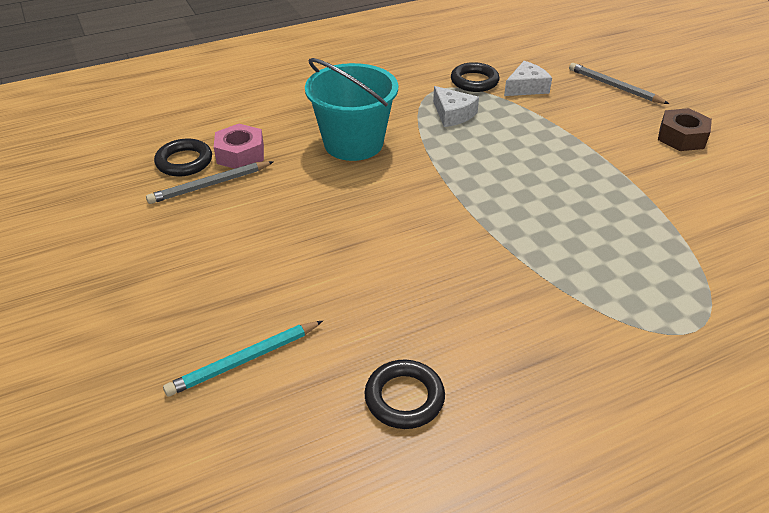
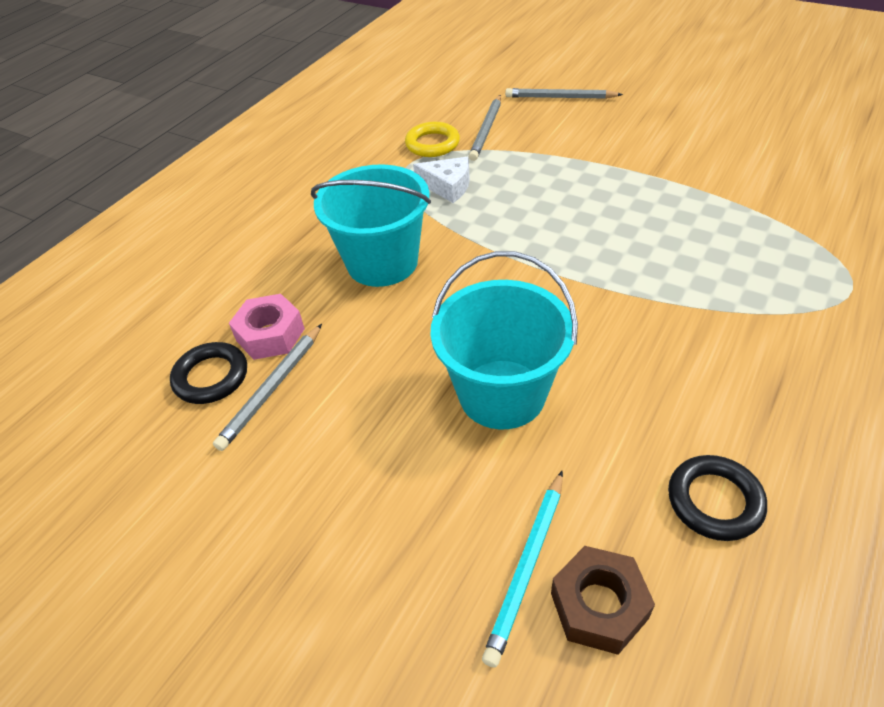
camera: 30 degrees left, 5 degrees up
black ring [451,62,500,92] -> yellow ring [405,122,460,157]
white cheese [504,61,552,96] -> grey pencil [469,95,501,161]
brown nut [658,108,712,151] -> brown nut moved to [551,546,655,655]
none -> turquoise bucket [431,251,578,429]

